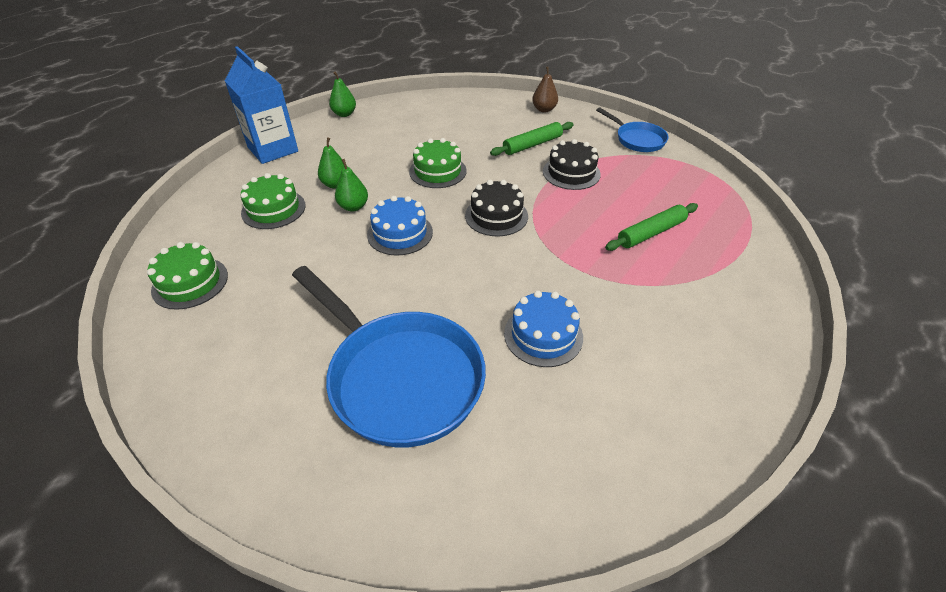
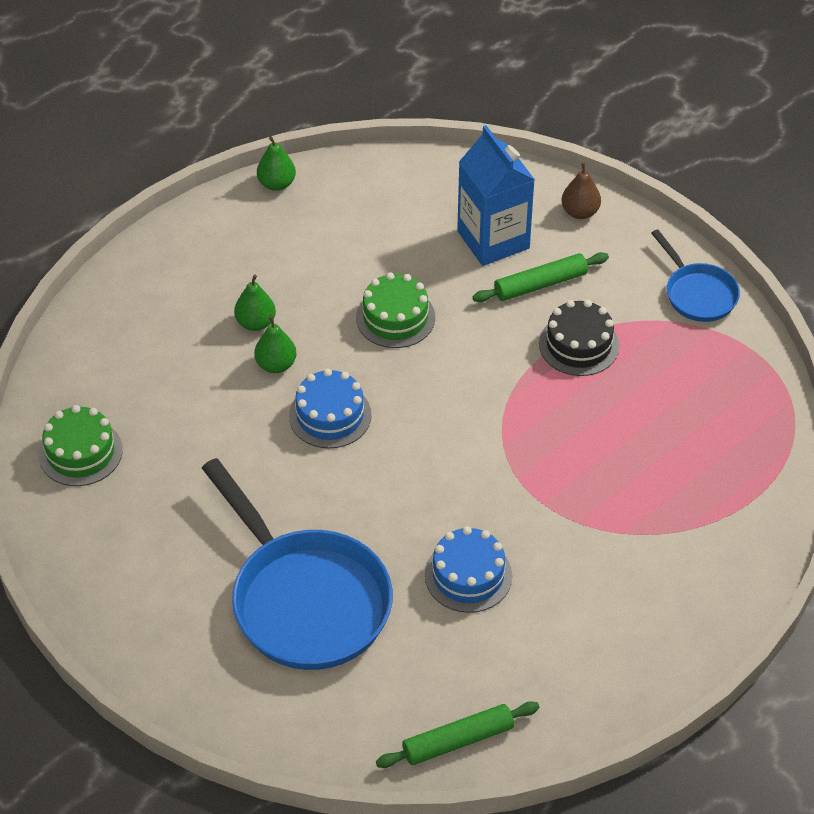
camera: 10 degrees right, 5 degrees up
blue carton [225,46,298,164] -> blue carton moved to [457,125,535,266]
green cake [241,173,305,229] -> none
black cake [465,180,528,236] -> none
green rolling pin [605,203,698,251] -> green rolling pin moved to [376,701,539,768]

